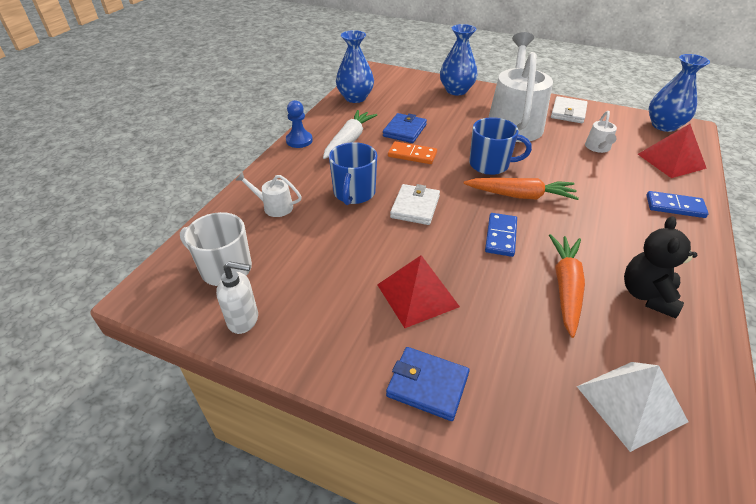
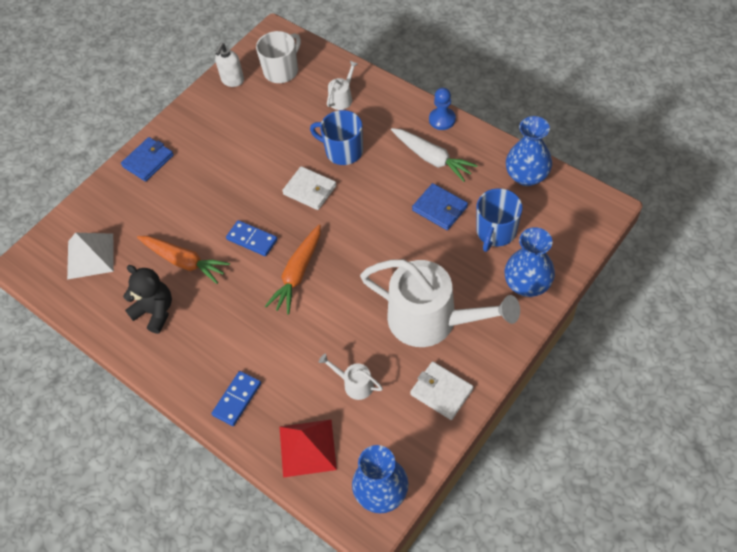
camera: 110 degrees right, 15 degrees up
red pyramid [377,255,460,328] -> none
orange domino [388,141,437,164] -> none
blue mug [469,117,532,175] -> blue mug moved to [476,188,522,252]

